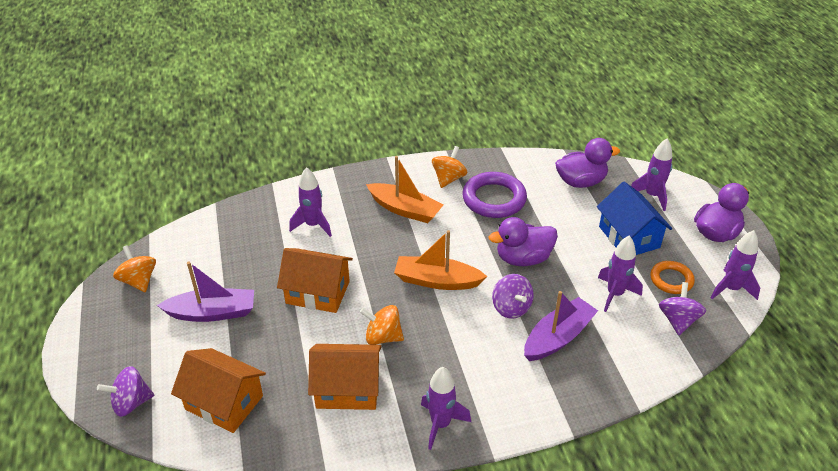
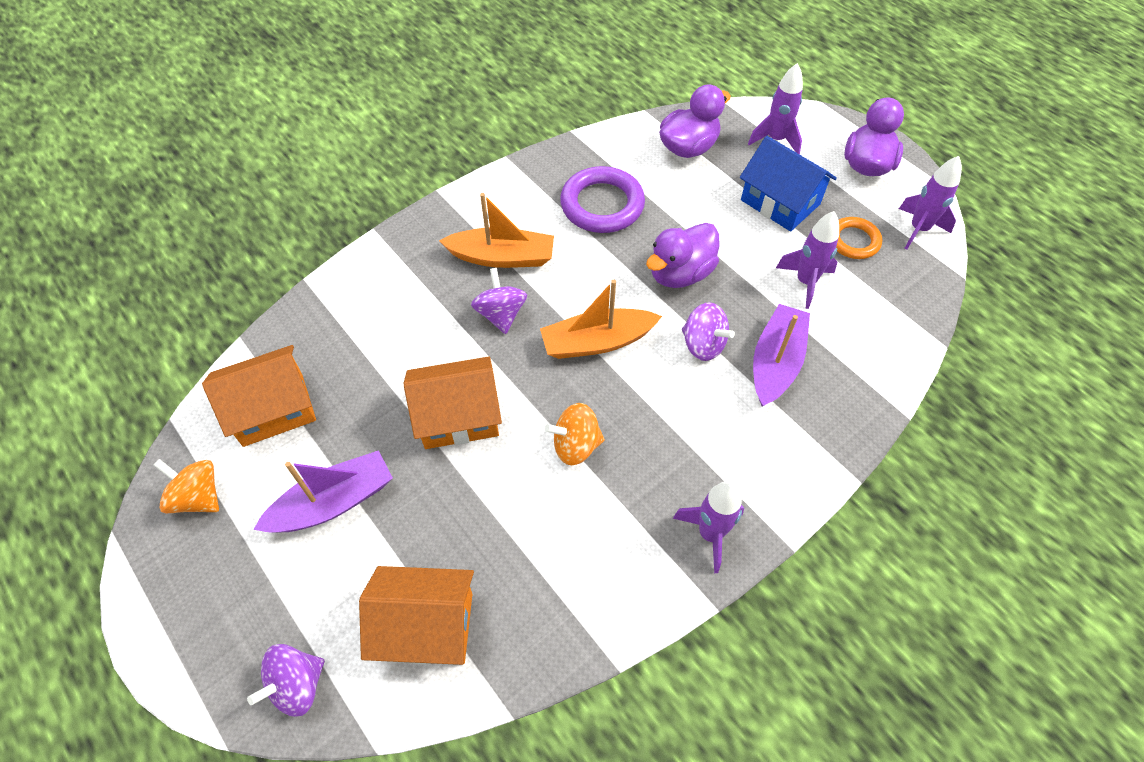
camera: 25 degrees left, 15 degrees up
purple rocket [289,167,332,237] -> none
orange house [308,344,382,410] -> orange house moved to [202,345,316,447]
orange spinning top [432,146,467,188] -> none
purple spinning top [659,282,706,335] -> purple spinning top moved to [471,268,527,334]

